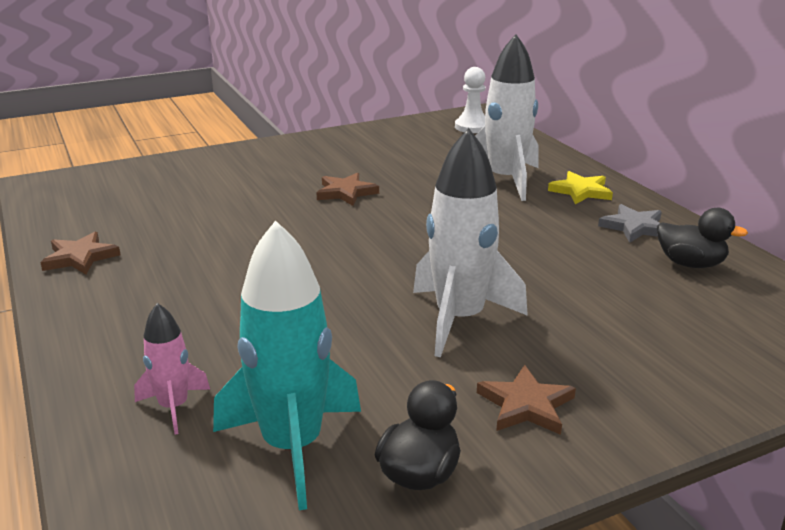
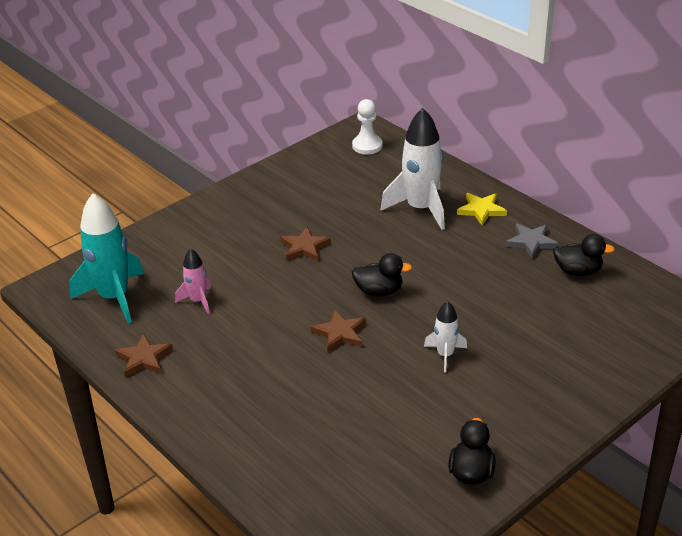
camera: 15 degrees left, 10 degrees up
pink rocket [134,303,210,435] -> pink rocket moved to [175,248,211,314]
turquoise rocket [213,220,361,510] -> turquoise rocket moved to [69,193,144,323]
white rocket [413,128,528,357] -> white rocket [424,301,467,373], size x0.52
brown star [477,365,576,435] -> brown star moved to [311,309,366,352]
none -> black duck [352,253,412,296]

